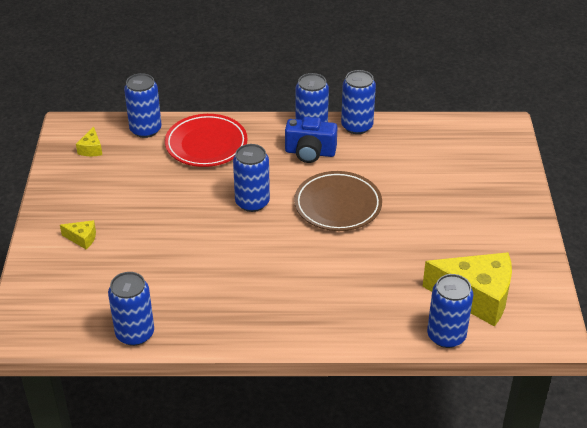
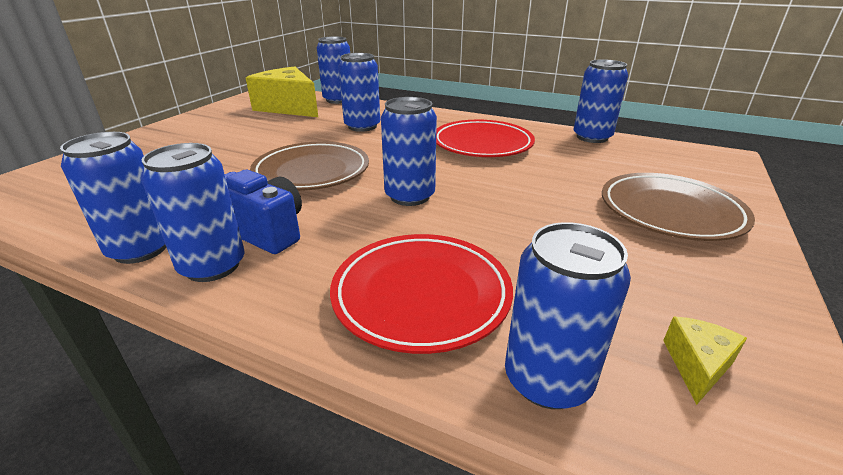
camera: 155 degrees left, 10 degrees down
yellow cheese [60,220,96,249] -> brown plate [602,173,755,241]
none -> blue can [338,53,380,132]
none -> red plate [436,120,535,157]

